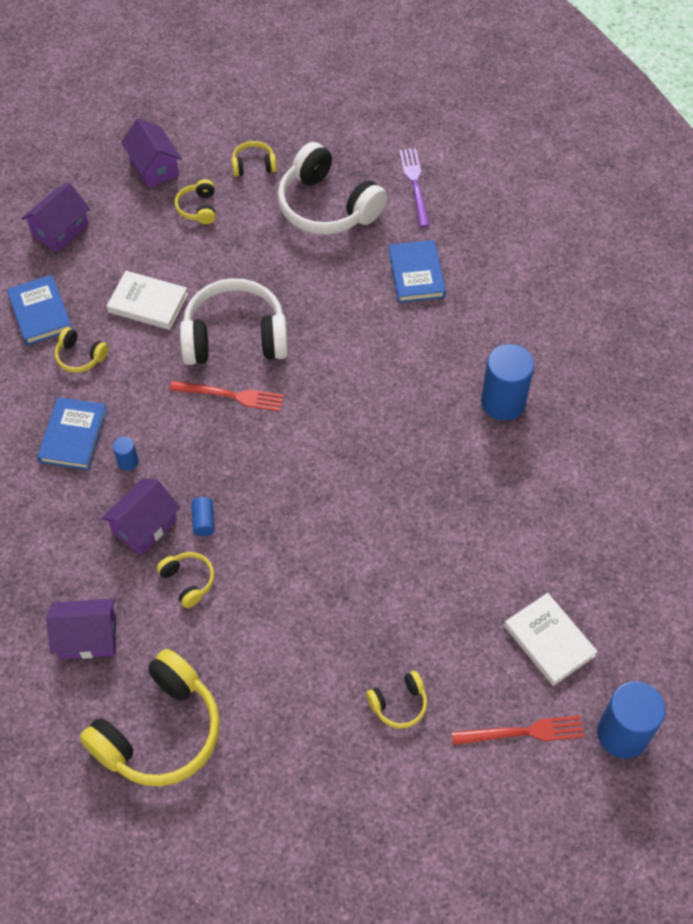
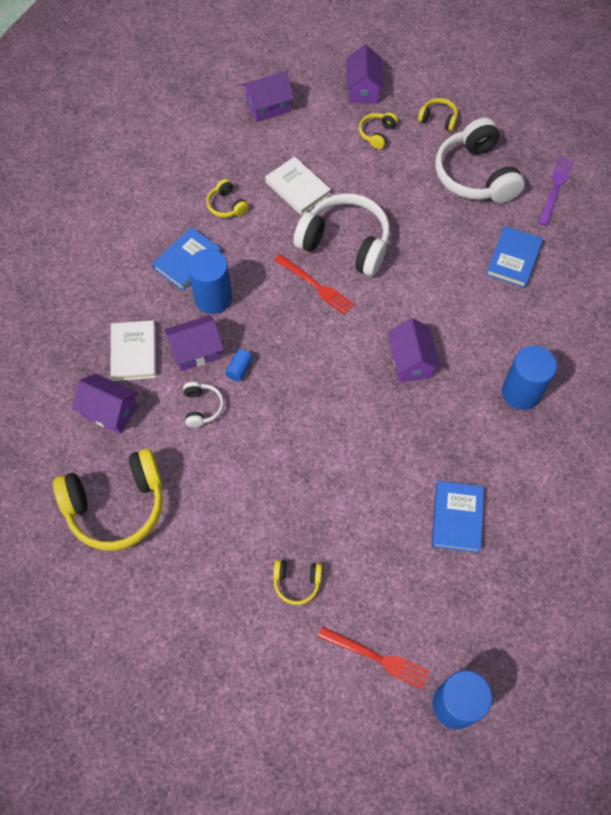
camera: 30 degrees right, 5 degrees up
blue book [7,275,72,345] -> blue book moved to [432,481,484,553]
blue cylinder [113,437,138,471] -> blue cylinder [188,249,232,314], size x2.21
yellow headphones [157,552,214,608] -> white headphones [183,382,224,427]
white book [504,593,598,686] -> white book moved to [110,320,156,381]
none -> purple house [388,318,440,382]

